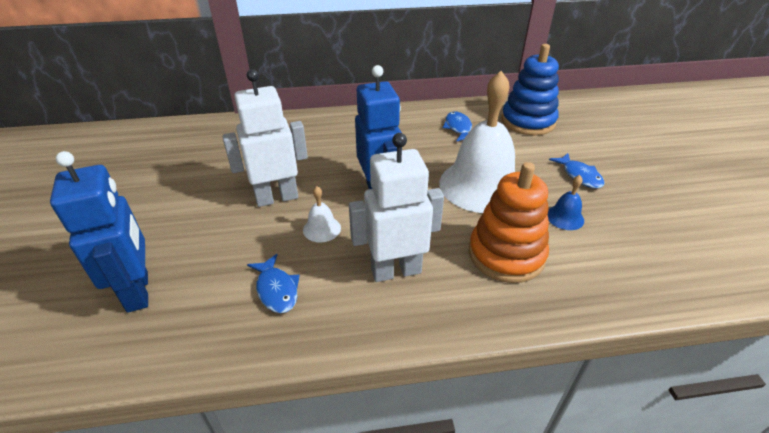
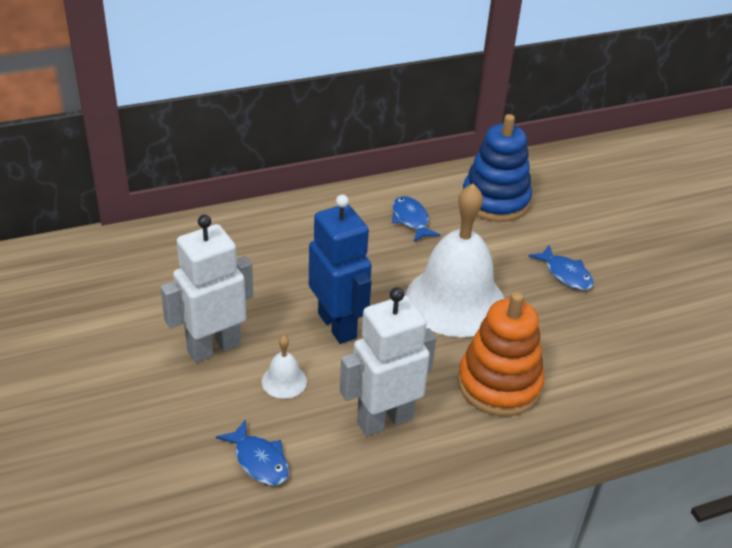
camera: 15 degrees left, 0 degrees up
blue robot [50,151,148,313] -> none
blue bell [547,175,584,230] -> none

